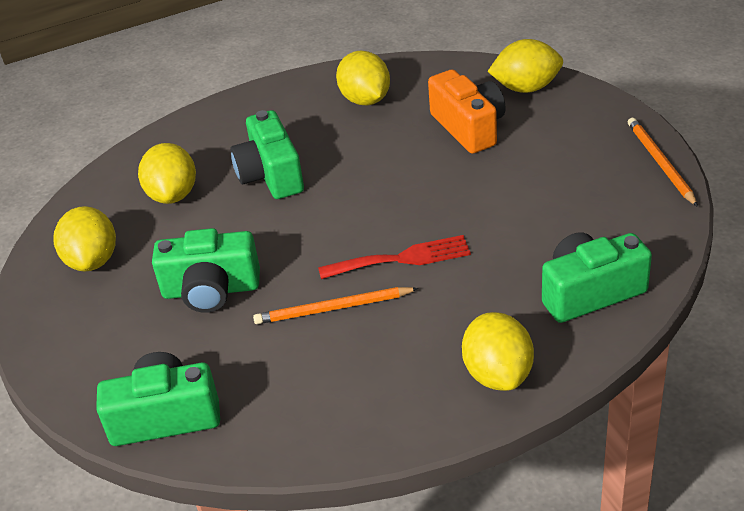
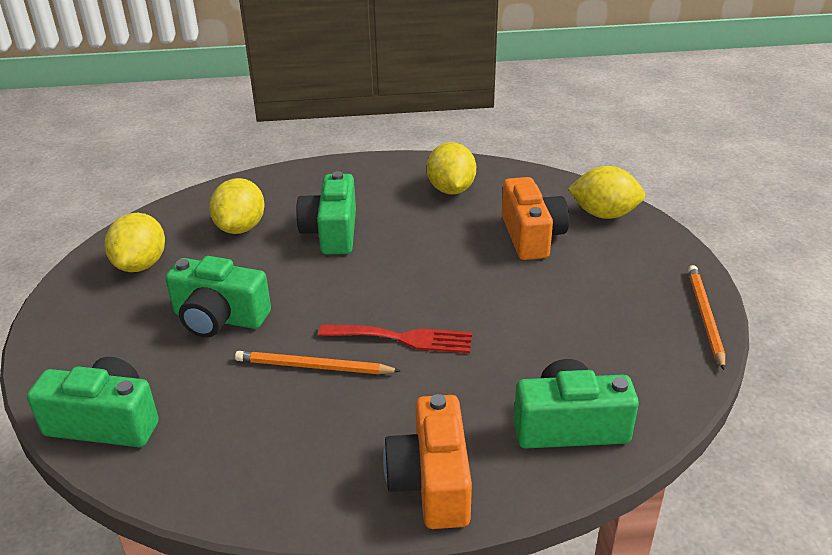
camera: 15 degrees right, 5 degrees down
yellow lemon [462,312,534,391] -> orange camera [383,394,472,529]

